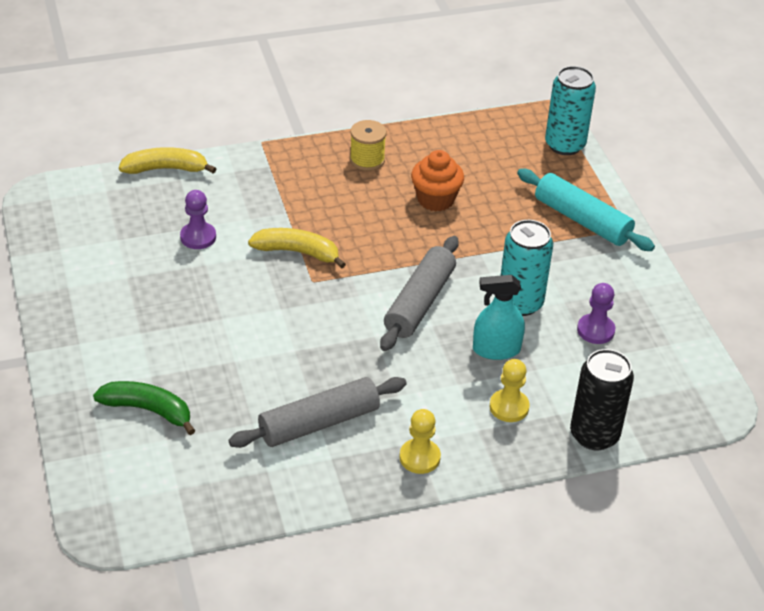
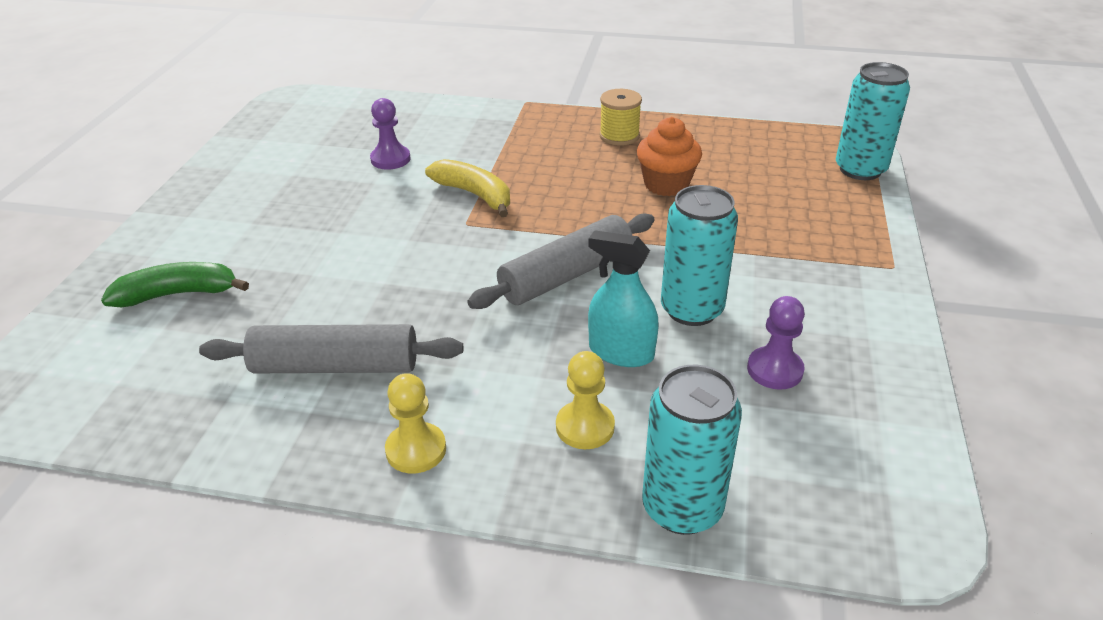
camera: 30 degrees right, 5 degrees down
green banana [93,381,195,435] -> green banana turned 60 degrees counterclockwise [101,262,249,307]
yellow banana [119,147,216,174] -> none
turquoise rolling pin [517,169,655,251] -> none
black can [570,349,634,450] -> turquoise can [642,365,742,535]

